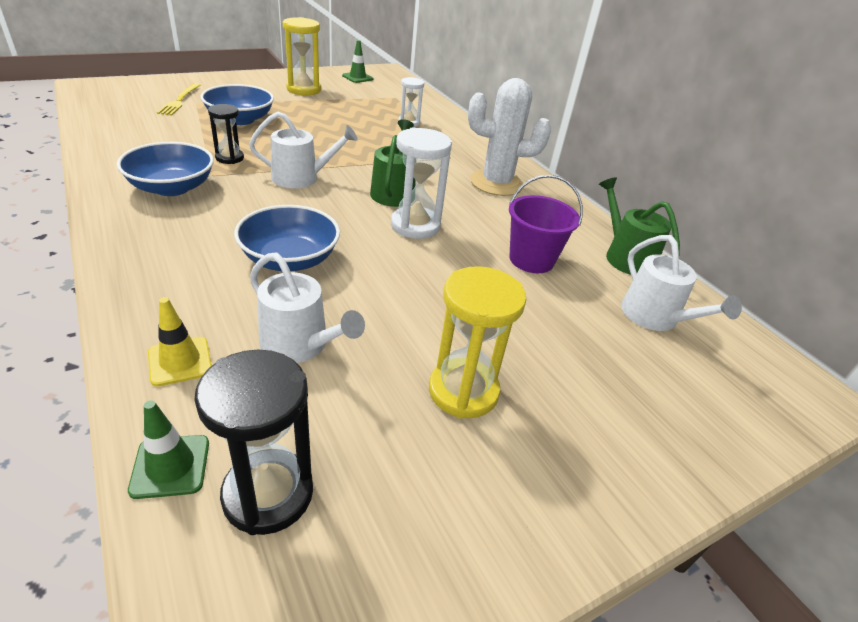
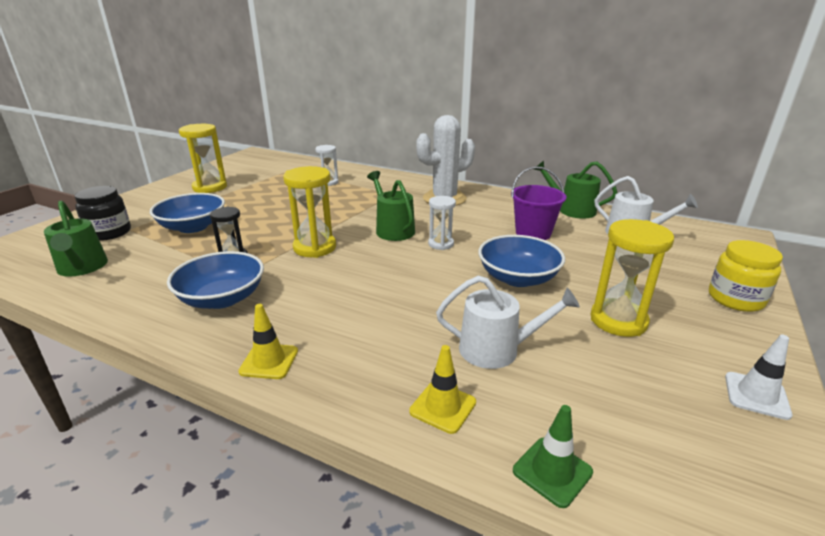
camera: 30 degrees left, 10 degrees down
yellow fork [157,83,200,115] -> black jar [75,186,131,241]
black hourglass [194,349,313,535] -> none
blue bowl [234,205,340,271] -> blue bowl moved to [478,235,565,287]
white watering can [249,112,358,188] -> yellow hourglass [283,166,336,258]
green traffic cone [342,40,374,83] -> none
white hourglass [391,127,452,239] -> white hourglass [428,196,456,250], size x0.61
none -> green watering can [44,201,108,277]
none -> yellow traffic cone [238,304,298,379]
none -> yellow jar [709,240,783,312]
none -> white traffic cone [725,335,793,420]

